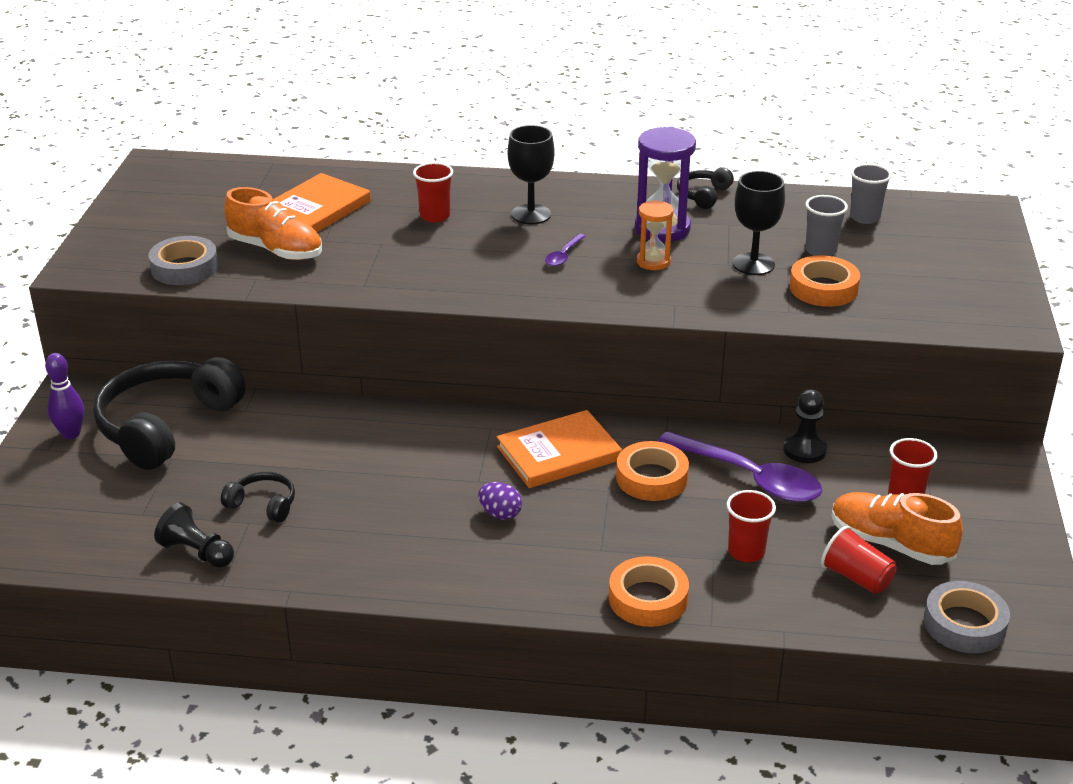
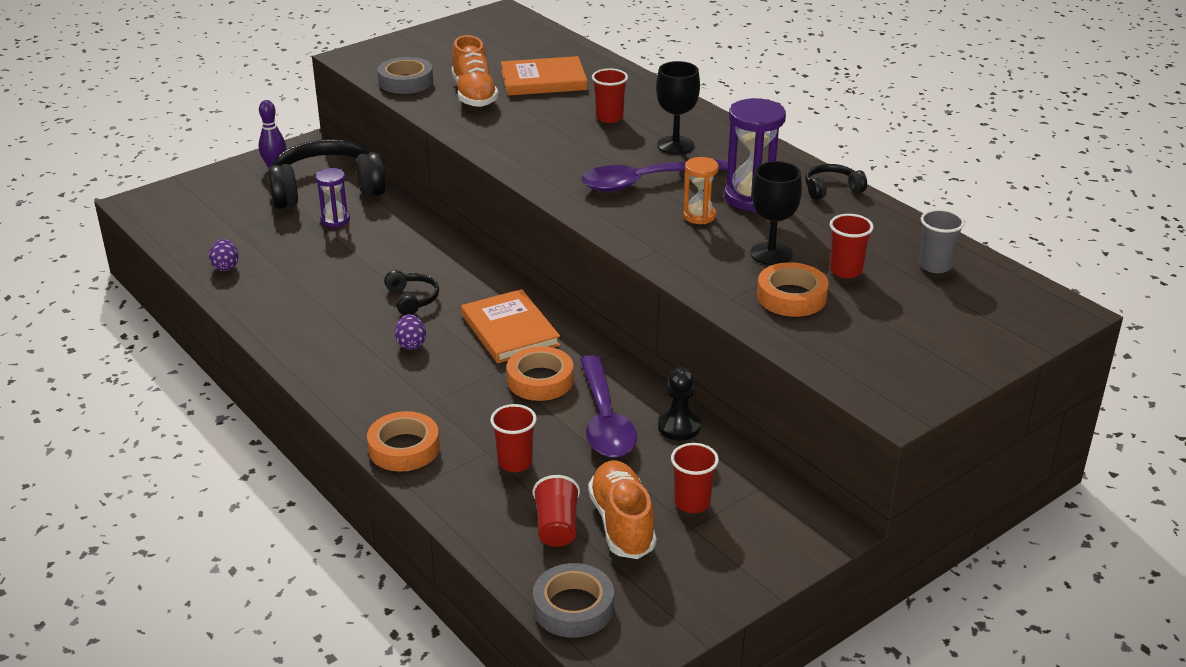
camera: 45 degrees right, 0 degrees up
black pawn [154,503,234,568] -> purple egg [209,239,238,271]
black headphones [221,472,295,522] -> black headphones moved to [384,270,439,315]
orange book [497,410,622,488] -> orange book turned 45 degrees clockwise [461,289,560,363]
purple spoon [545,234,586,267] -> purple spoon [581,159,728,192], size x2.23
grey cup [805,195,848,256] -> red cup [830,214,874,278]
none -> purple hourglass [315,168,350,228]

